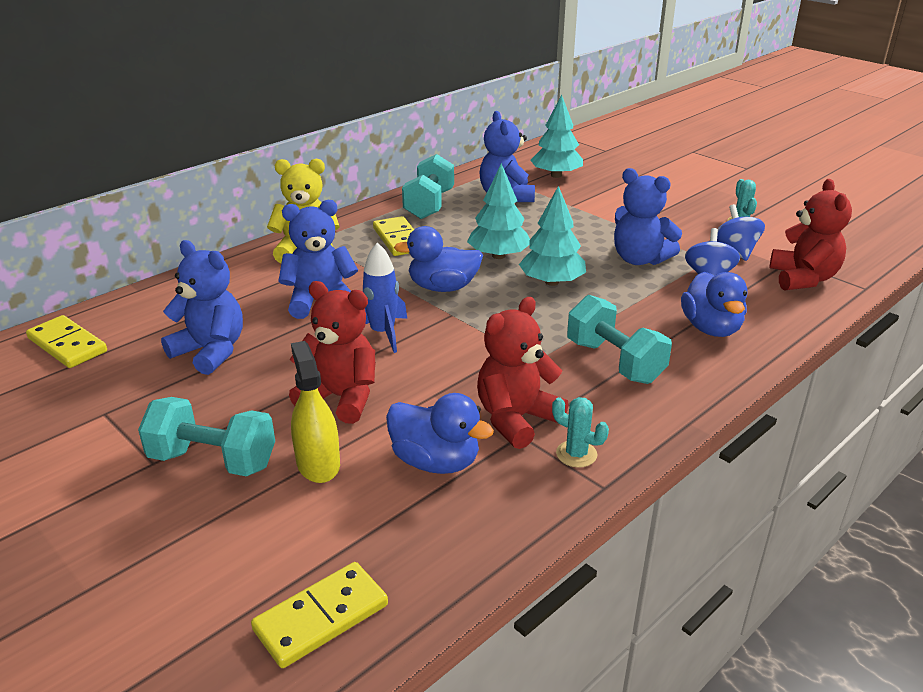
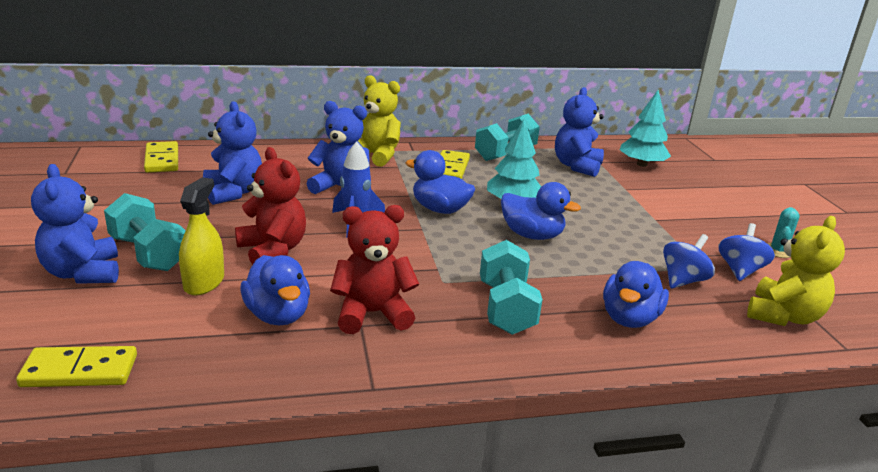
camera: 30 degrees right, 5 degrees down
turquoise tree [519,186,586,286] -> blue duck [501,182,581,240]
turquoise cactus [552,397,609,468] -> none
blue teddy bear [614,168,682,265] -> blue teddy bear moved to [31,164,119,284]
red teddy bear [770,179,852,291] -> yellow teddy bear [747,216,845,326]

